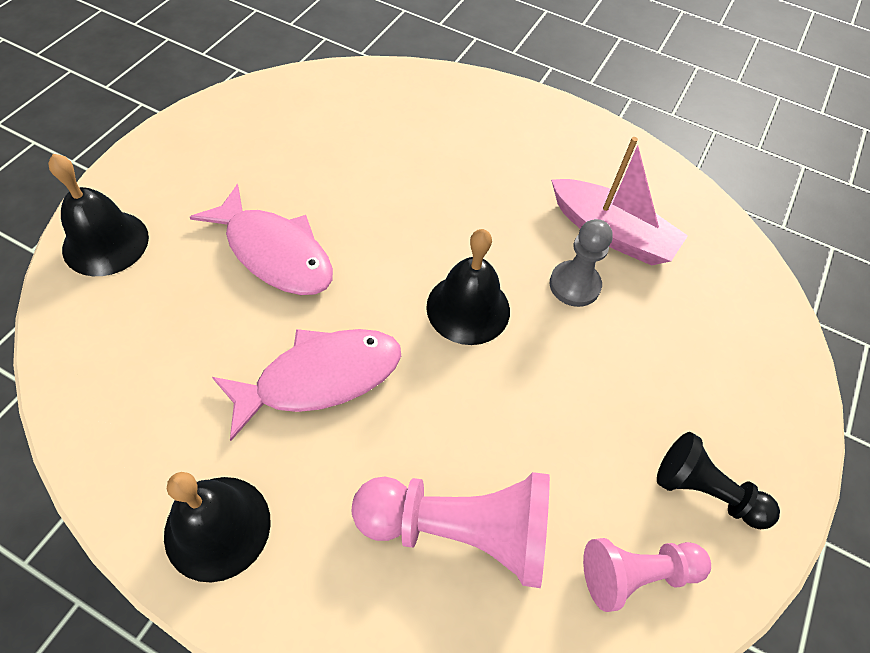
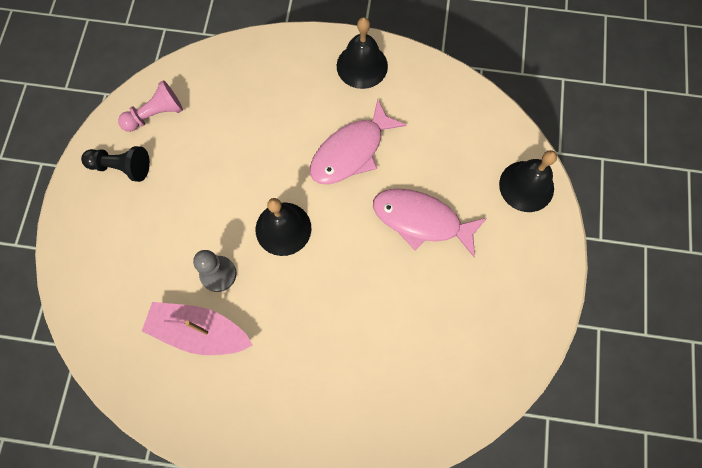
camera: 165 degrees right, 15 degrees up
pink pawn [352,472,550,588] -> none

